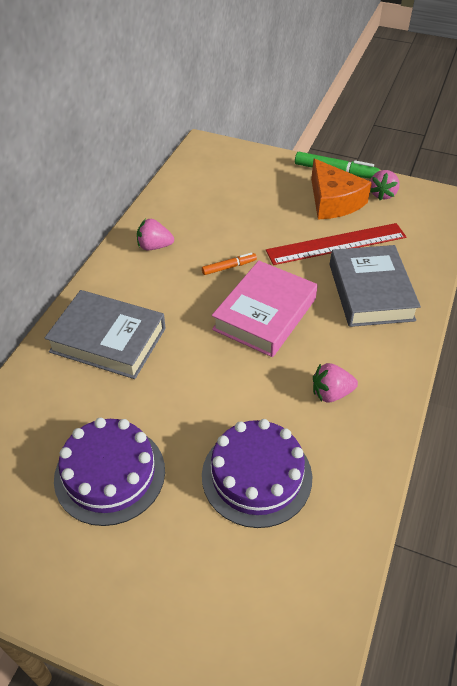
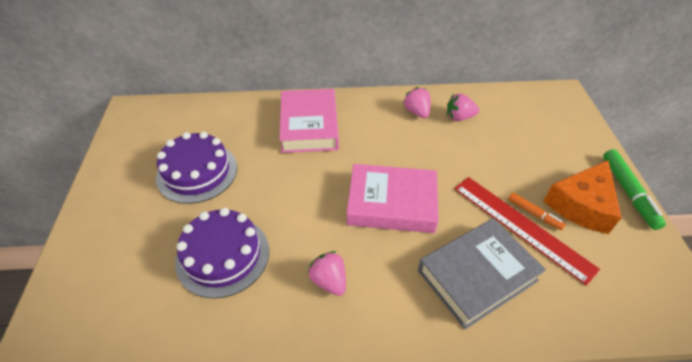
camera: 65 degrees right, 0 degrees up
grey book [45,290,166,379] -> pink book [279,89,339,153]
orange marker [202,252,257,275] -> orange marker moved to [508,193,566,230]
pink strawberry [370,170,400,200] -> pink strawberry moved to [447,93,479,121]

